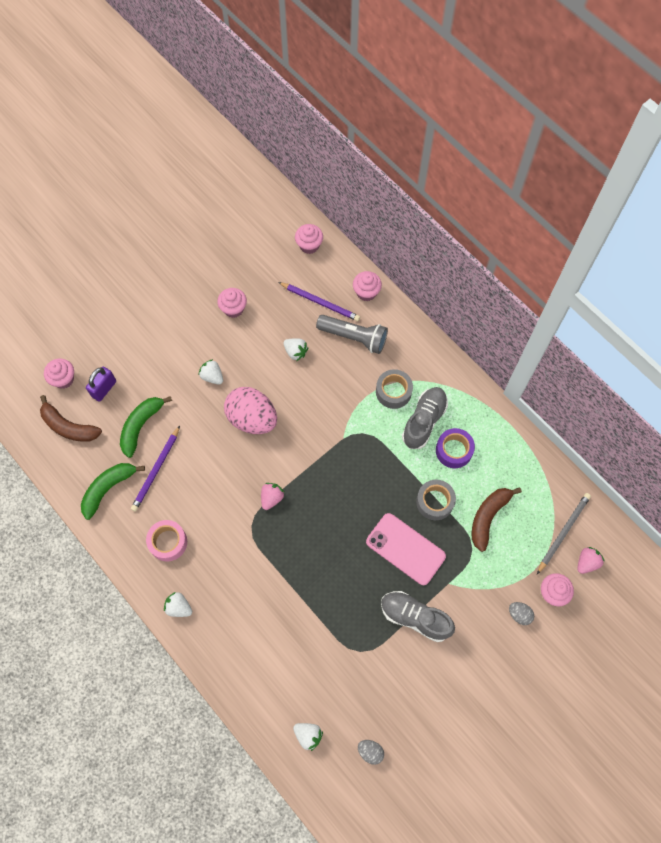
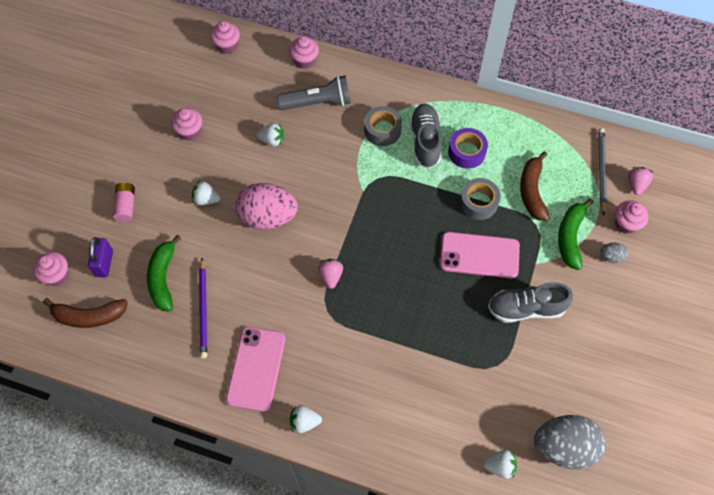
camera: 30 degrees left, 5 degrees down
green banana [81,463,145,520] -> green banana moved to [558,199,593,270]
pink tape [146,520,187,561] -> pink phone [226,327,285,412]
purple pencil [278,282,360,321] -> none
grey egg [358,740,384,765] -> grey egg [534,415,606,470], size x2.30
none -> pink battery [113,182,135,222]

